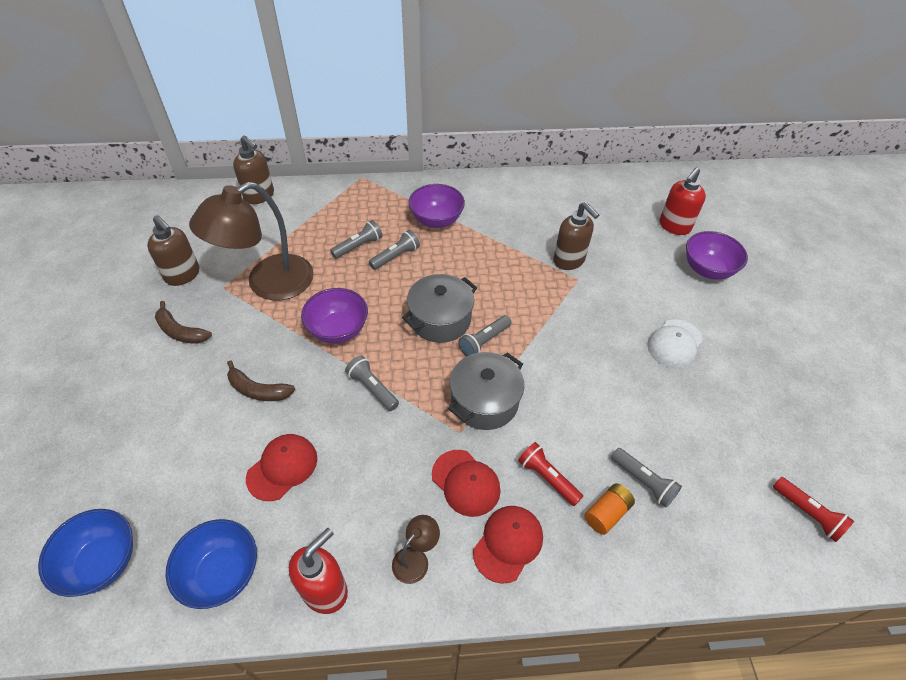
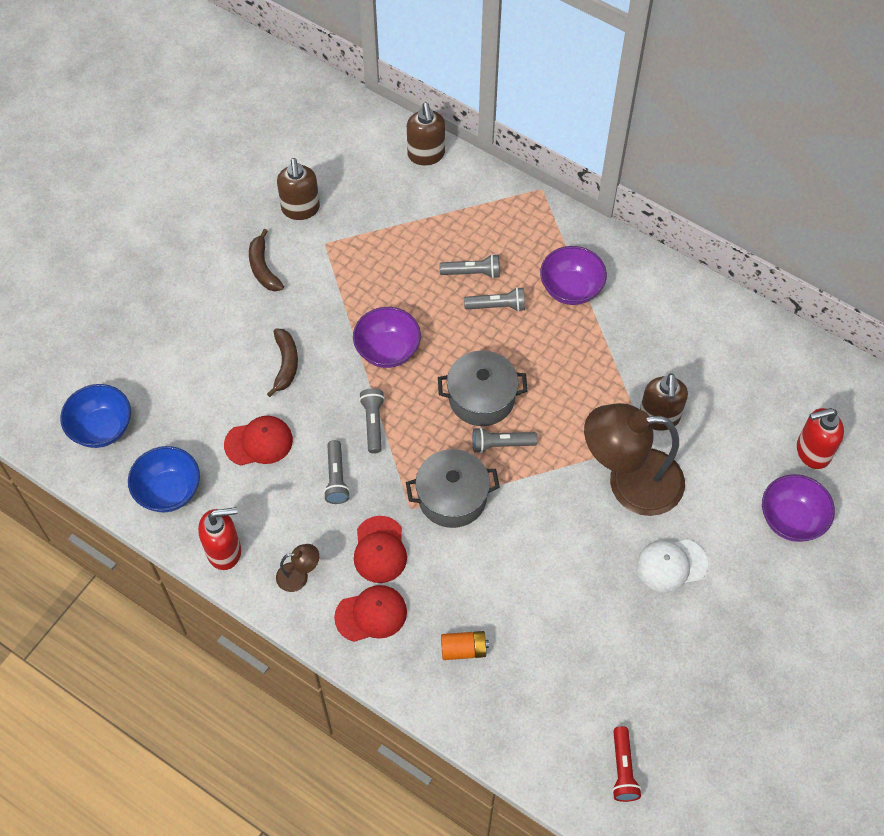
camera: 40 degrees right, 10 degrees up
brown lamp [189,182,314,301] -> brown lamp moved to [584,403,685,516]
brown banana [227,360,295,401] -> brown banana turned 150 degrees counterclockwise [267,328,298,397]
red flashlight [518,442,583,506] -> none
grey flashlight [611,448,682,507] -> grey flashlight moved to [323,440,350,504]

